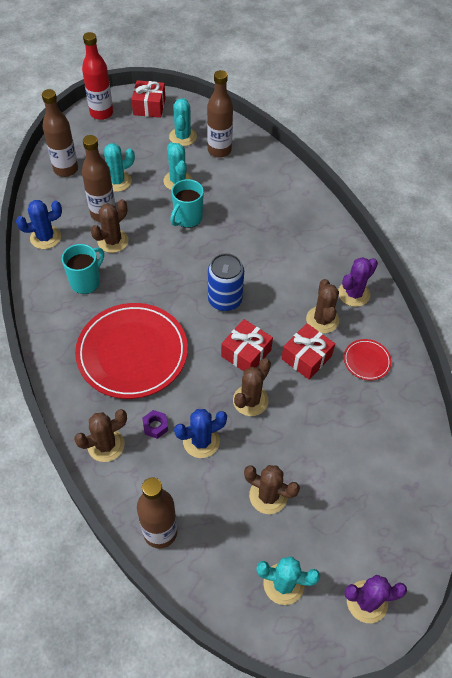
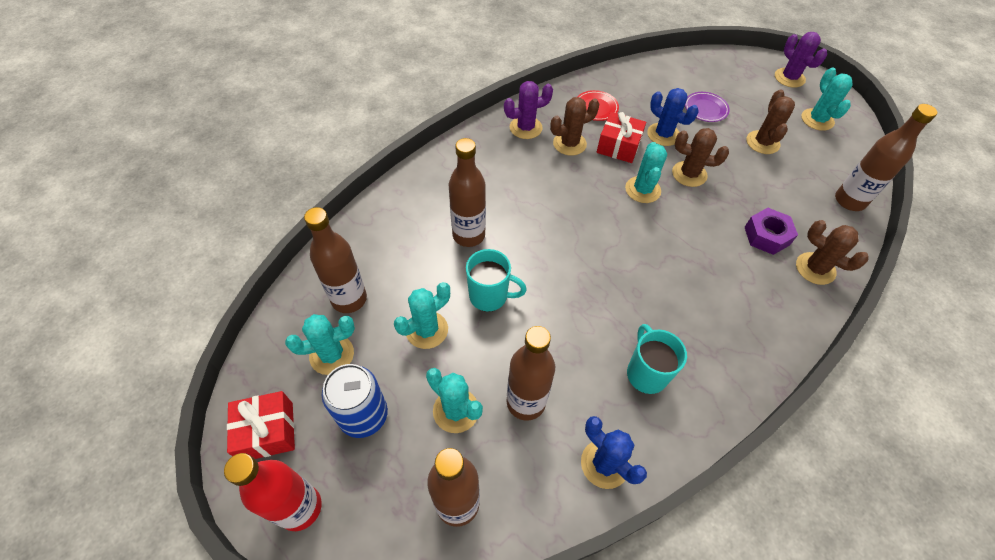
camera: 110 degrees left, 0 degrees up
turquoise mug [62,244,104,294] -> turquoise mug turned 60 degrees clockwise [627,324,687,394]
red plate [75,303,188,399] -> none
brown cactus [91,199,129,253] -> none
purple nut [142,410,168,439] -> purple nut [745,208,798,255], size x1.63
blue cactus [174,409,227,458] -> blue cactus moved to [647,88,699,146]
blue can [208,253,244,311] -> blue can moved to [322,364,388,438]
red gift [221,319,273,371] -> turquoise cactus [625,142,667,203]
purple cactus [338,257,378,307] -> purple cactus turned 45 degrees counterclockwise [504,81,553,139]
none -> brown bottle [449,138,486,247]
none -> purple plate [685,92,730,122]

